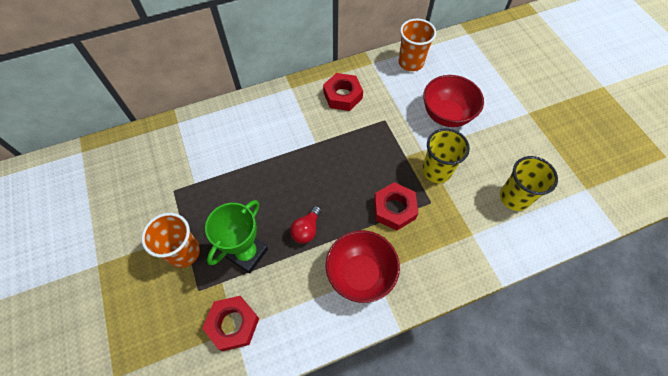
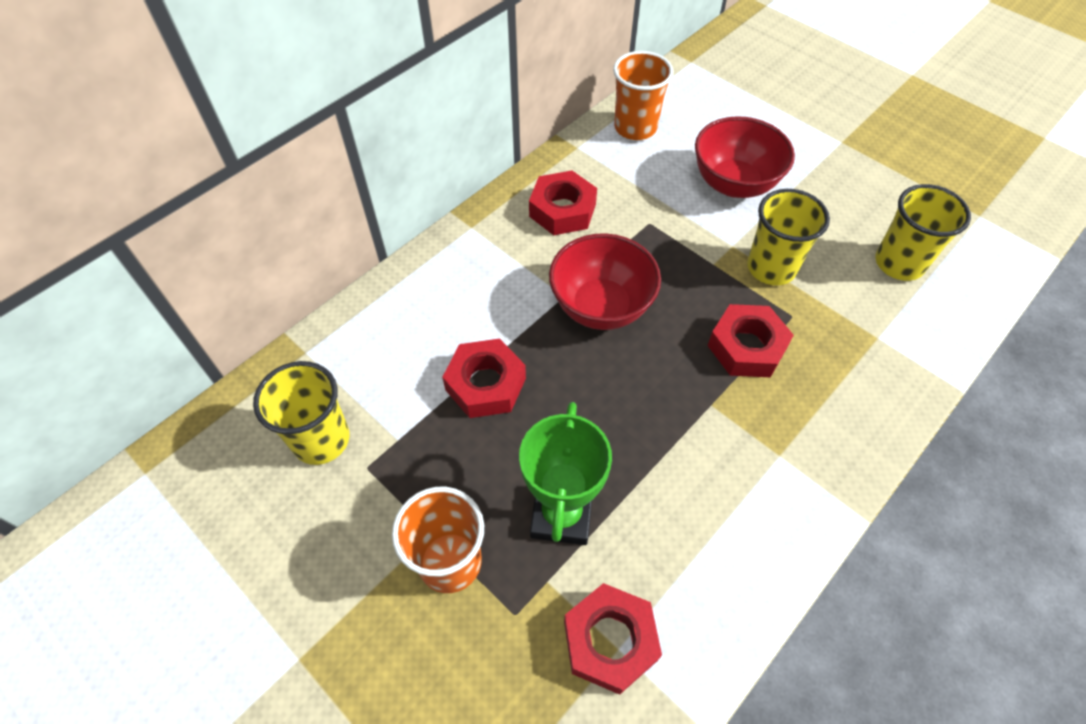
camera: 25 degrees left, 5 degrees down
red light bulb [290,206,321,244] -> none
red bowl [326,230,400,303] -> red bowl moved to [549,233,661,330]
none -> yellow cup [253,361,349,465]
none -> red nut [442,339,526,418]

